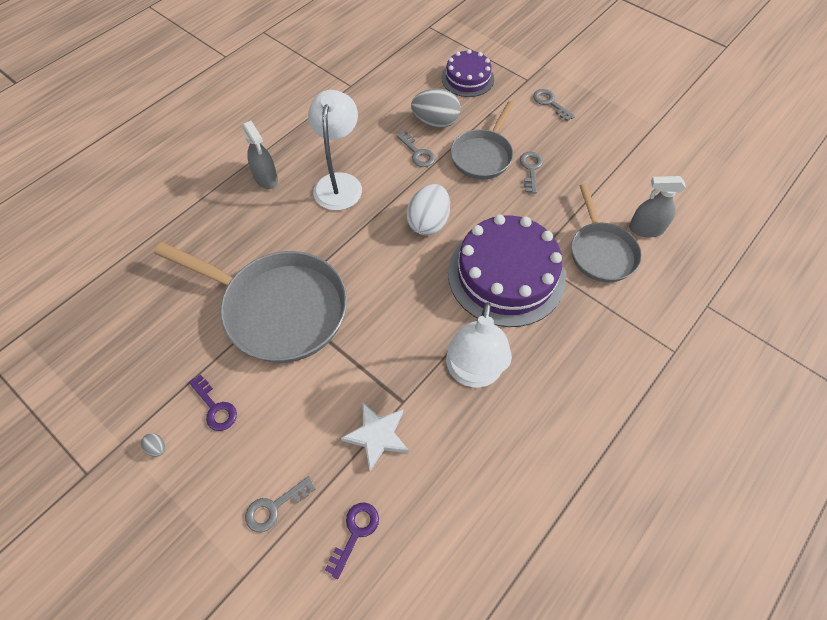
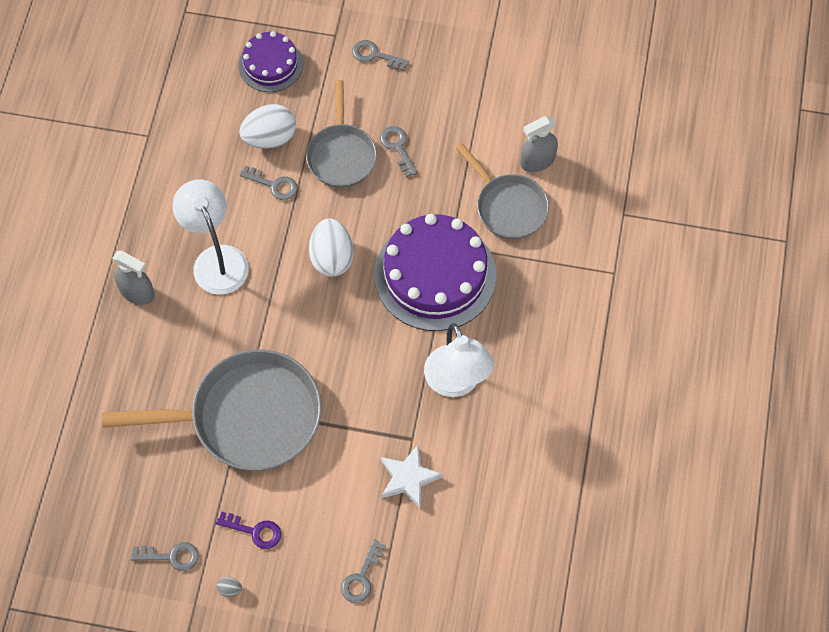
camera: 30 degrees left, 5 degrees up
purple key [325,502,379,579] -> none
grey egg [411,88,461,128] -> white egg [239,104,296,149]
none -> grey key [131,542,199,571]

